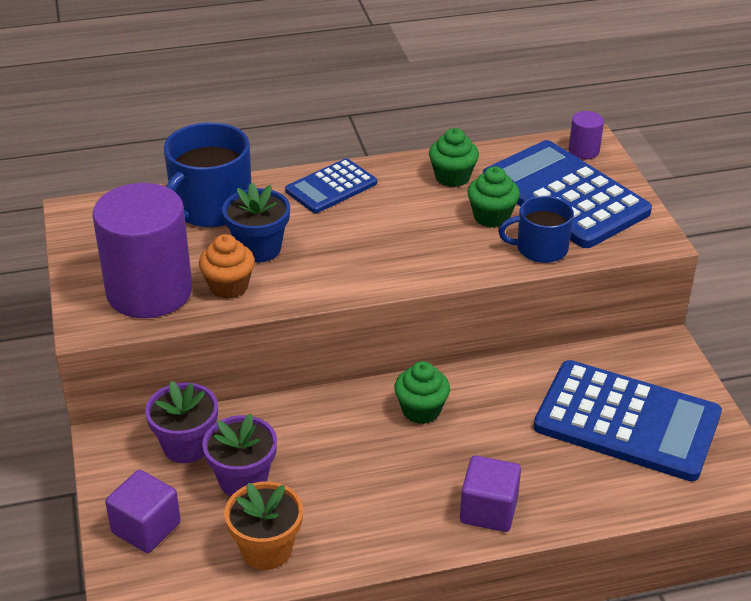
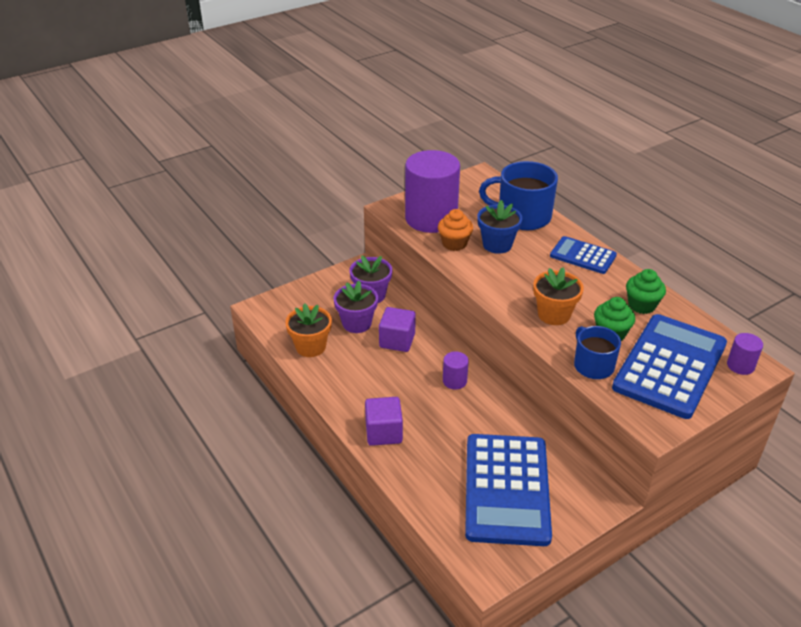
camera: 70 degrees right, 0 degrees up
purple cube [105,470,181,553] -> purple cube moved to [379,307,416,352]
green cupcake [394,361,450,424] -> purple cylinder [443,351,469,390]
none -> orange flower pot [533,267,584,325]

